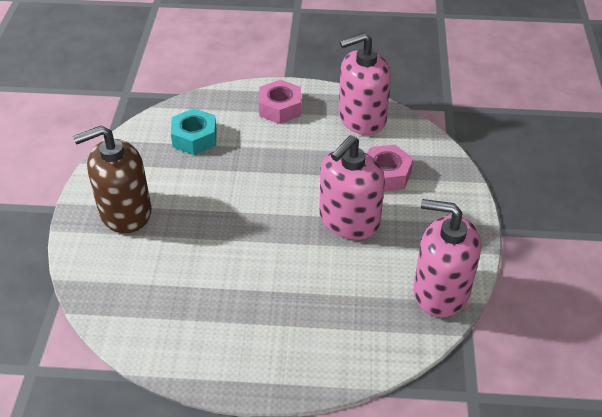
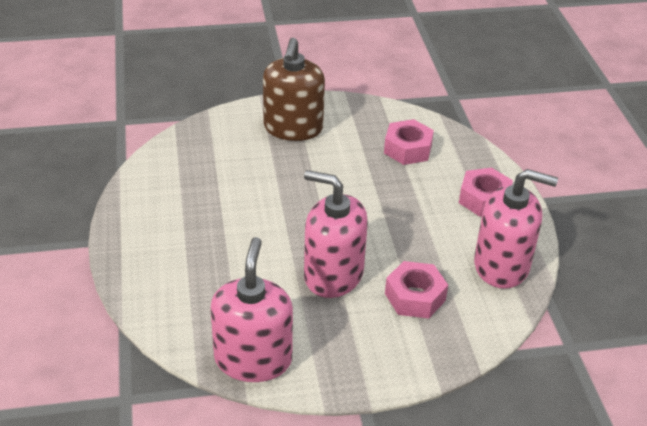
camera: 75 degrees right, 5 degrees down
brown soap dispenser [73,126,151,233] -> brown soap dispenser turned 135 degrees counterclockwise [263,38,325,141]
turquoise nut [171,108,217,155] -> pink nut [384,119,434,165]
pink soap dispenser [339,32,391,135] -> pink soap dispenser turned 135 degrees clockwise [474,169,558,289]

